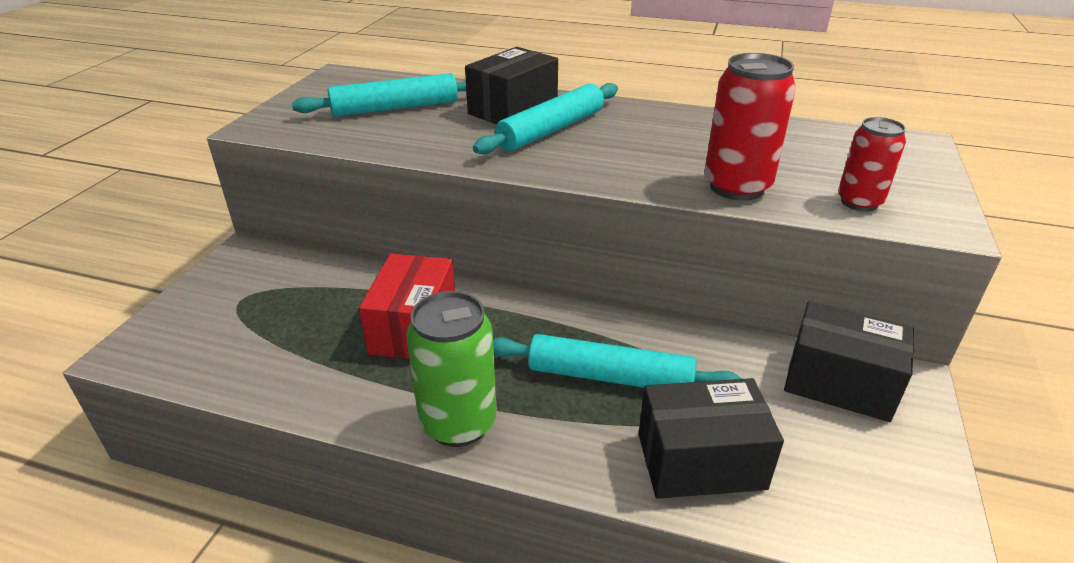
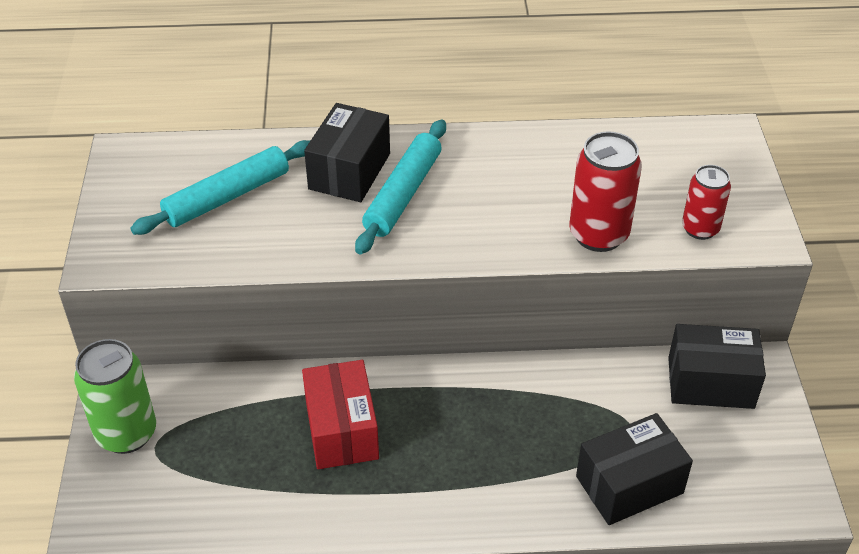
camera: 20 degrees left, 10 degrees up
green can [406,291,497,447] -> green can moved to [74,339,156,454]
turquoise rolling pin [493,334,742,388] -> none

